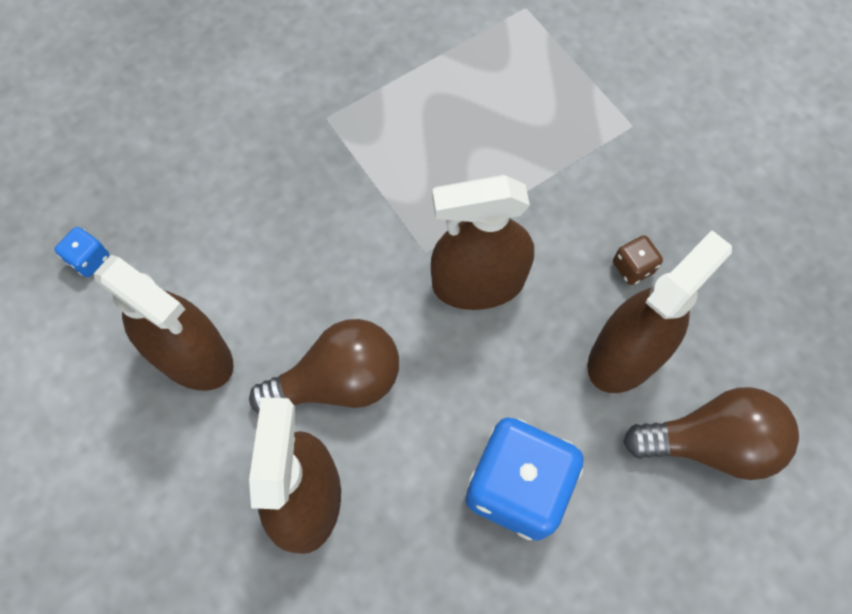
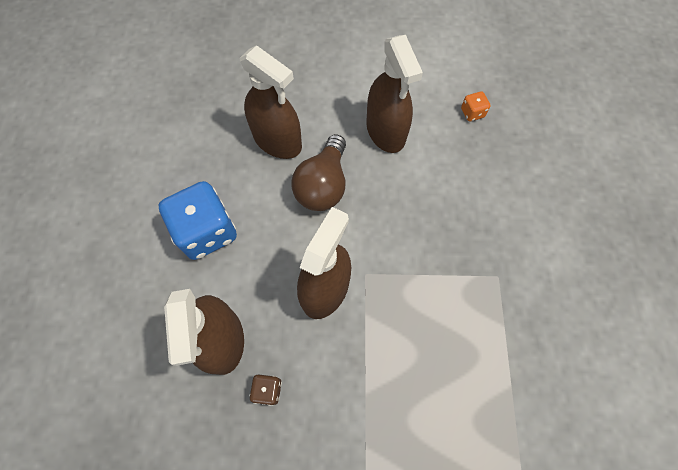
camera: 125 degrees right, 0 degrees up
blue dice [54,227,109,277] -> orange dice [461,91,491,122]
brown spray bottle [94,255,233,391] -> brown spray bottle turned 90 degrees counterclockwise [366,35,423,153]
brown light bulb [623,387,799,480] -> none

